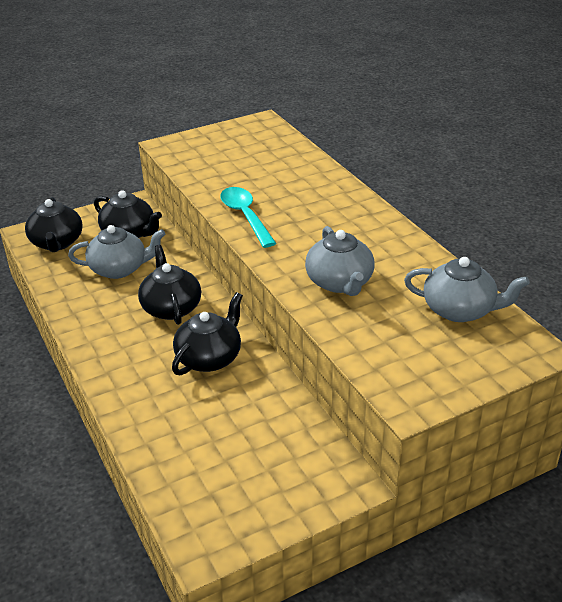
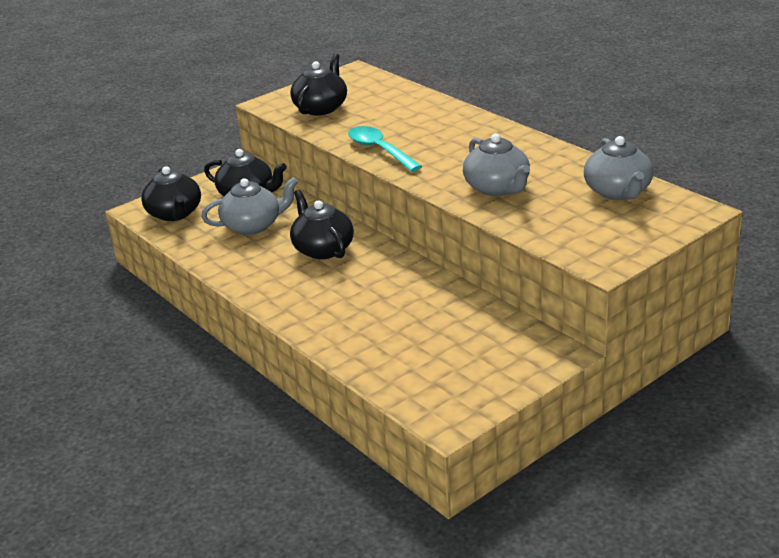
camera: 10 degrees left, 5 degrees down
black teapot [172,292,243,375] -> black teapot moved to [290,53,347,115]
grey teapot [404,257,530,322] -> grey teapot turned 75 degrees clockwise [584,136,653,200]

